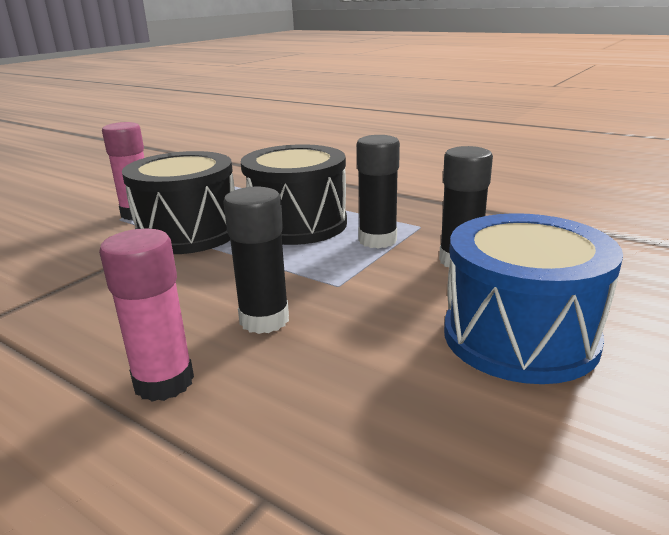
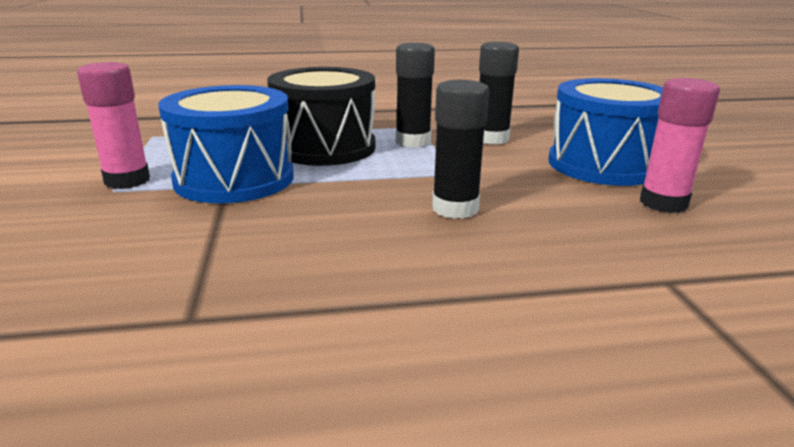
camera: 45 degrees left, 0 degrees up
pink glue stick [99,229,194,402] -> pink glue stick moved to [640,78,720,213]
black drum [122,151,235,254] -> blue drum [158,85,294,203]

